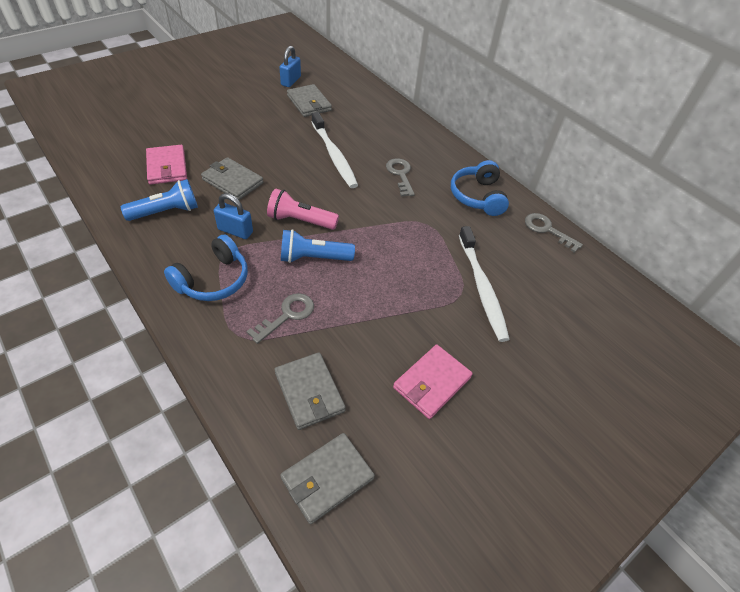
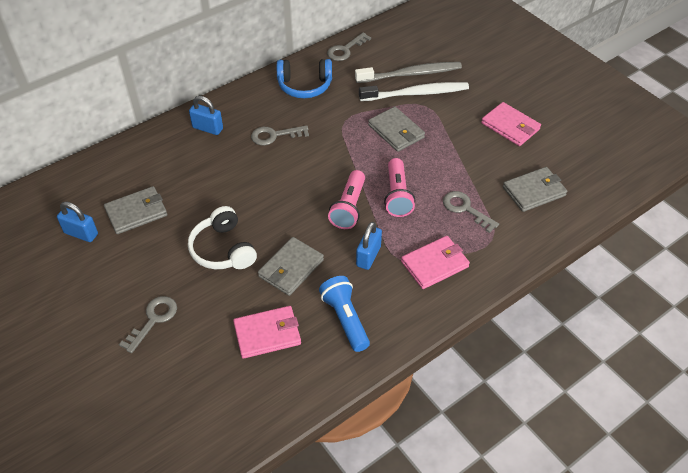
camera: 85 degrees left, 0 degrees up
blue headphones [164,235,248,301] -> pink wallet [401,236,470,289]
grey wallet [280,433,375,524] -> grey wallet moved to [368,107,425,152]
blue flashlight [281,229,355,263] -> pink flashlight [384,158,415,217]
white toothbrush [312,112,358,188] -> none
none -> grey key [119,296,177,353]
none -> white headphones [188,206,257,269]
none -> blue padlock [189,96,223,135]
none -> grey toothbrush [355,62,462,83]

